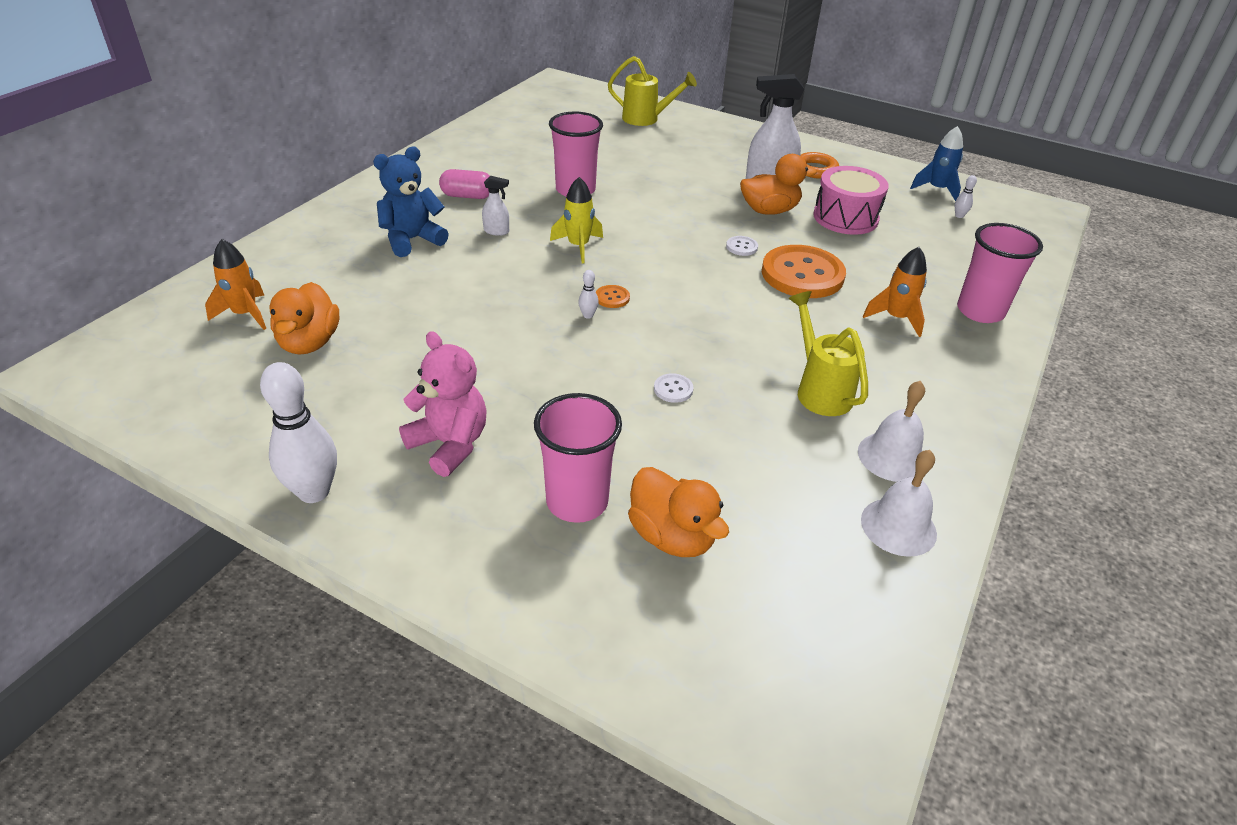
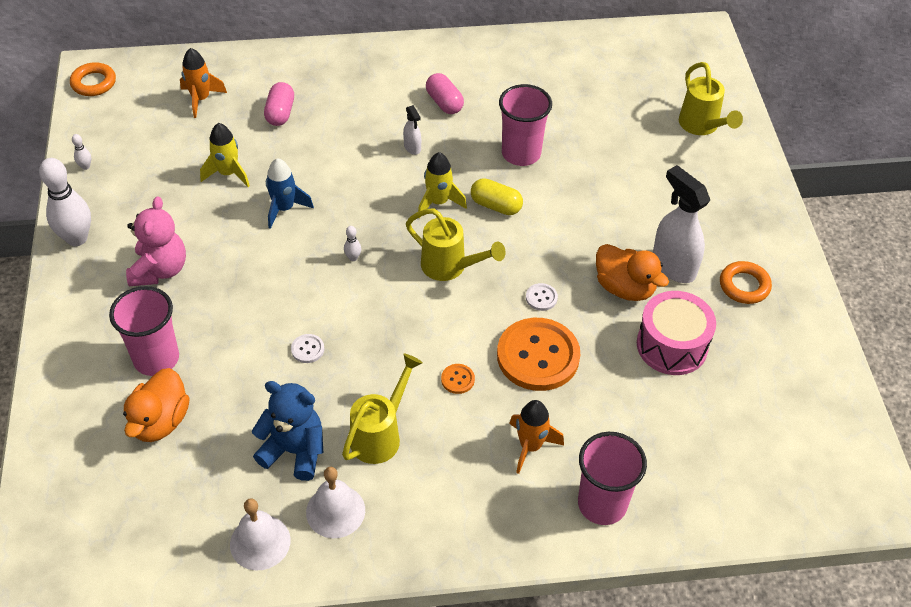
camera: 55 degrees right, 10 degrees up
orange duck [269,282,339,355] -> none
blue teddy bear [373,147,449,257] -> blue teddy bear moved to [252,381,323,481]
orange button [596,285,630,308] -> orange button moved to [441,364,475,394]
blue rocket [910,126,963,201] -> blue rocket moved to [266,158,314,229]
white bowling pin [955,175,977,218] -> white bowling pin moved to [72,134,91,170]
none -> orange ring [70,62,116,96]
none -> yellow rocket [200,123,250,187]
none -> pink capsule [264,82,294,126]
none -> yellow watering can [406,208,506,281]
none -> yellow capsule [471,178,523,215]

